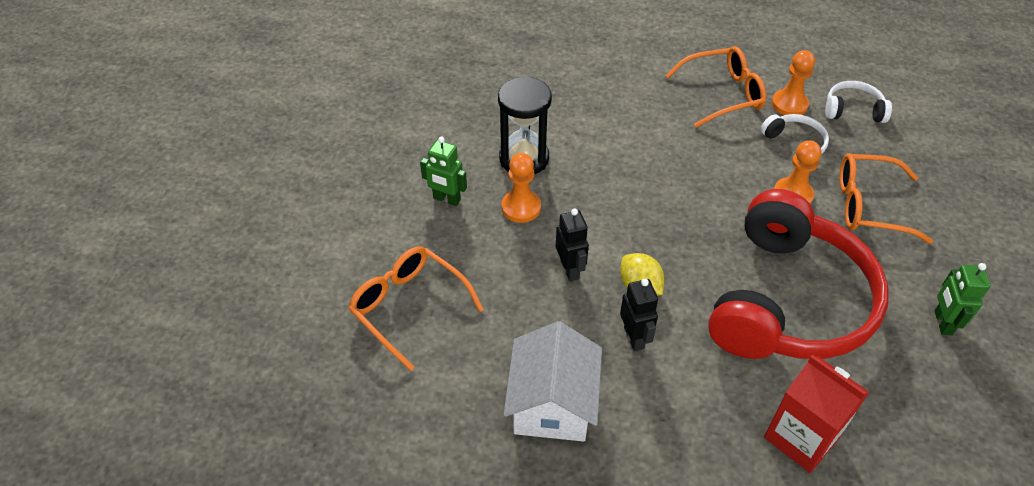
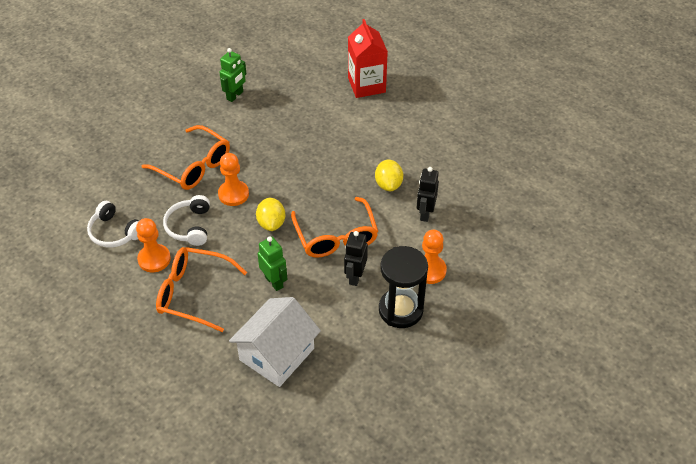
camera: 150 degrees left, 0 degrees up
orange glasses [348,246,484,371] -> orange glasses moved to [291,197,378,258]
green robot [420,137,467,206] -> green robot moved to [258,236,287,291]
white house [504,321,602,442] -> white house moved to [229,297,321,387]
black robot [620,279,658,351] -> black robot moved to [344,231,368,286]
red headphones [708,189,889,359] -> none
none -> yellow lemon [256,198,285,231]

